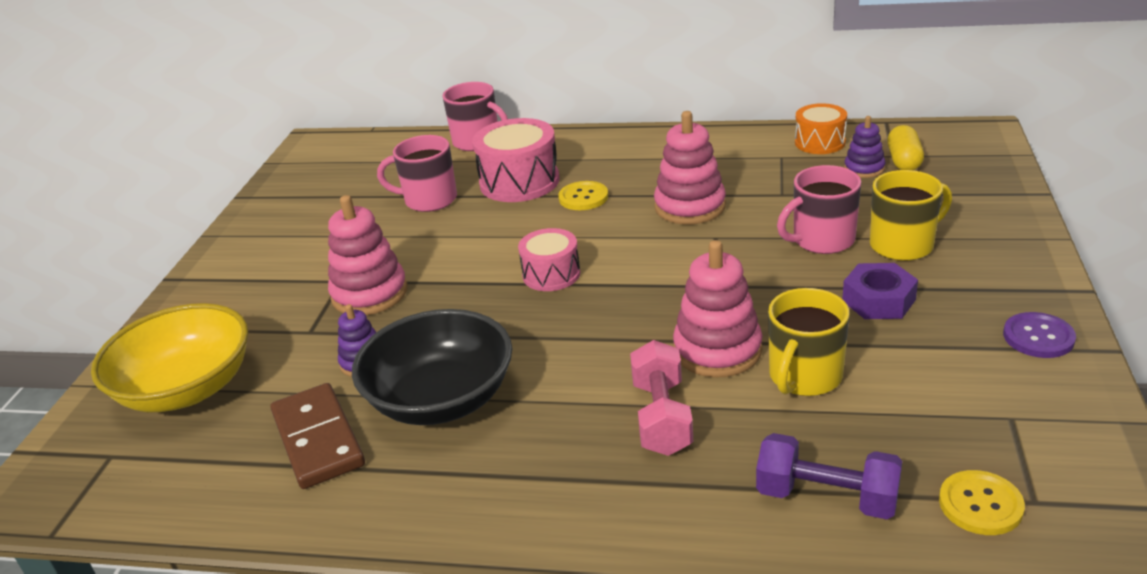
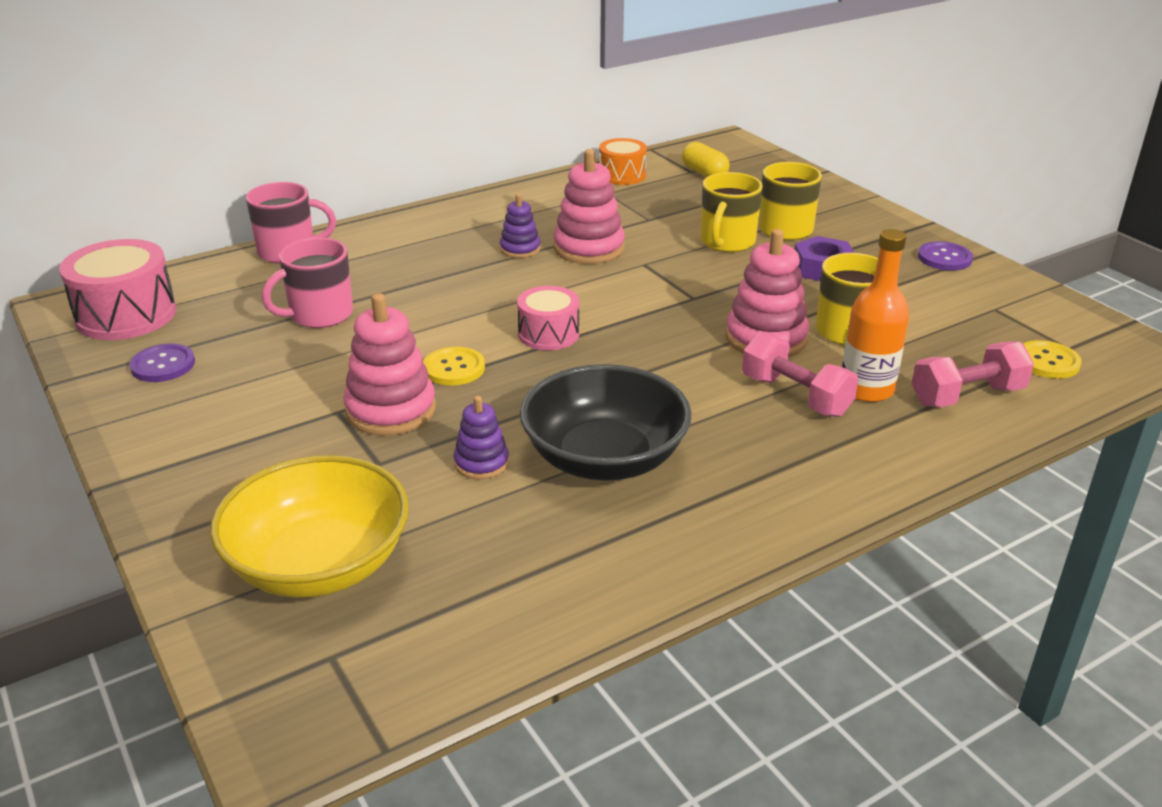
camera: 45 degrees left, 0 degrees up
brown domino [270,383,365,489] -> none
pink drum [472,118,560,202] -> pink drum moved to [59,239,176,340]
yellow button [558,181,608,210] -> yellow button moved to [423,347,485,385]
purple dumbbell [756,433,902,519] -> pink dumbbell [912,342,1034,407]
pink mug [777,165,861,254] -> yellow mug [701,172,763,252]
purple stacking toy [844,116,885,178] -> purple stacking toy moved to [500,194,540,258]
none -> purple button [129,344,195,382]
none -> orange bottle [842,229,909,402]

